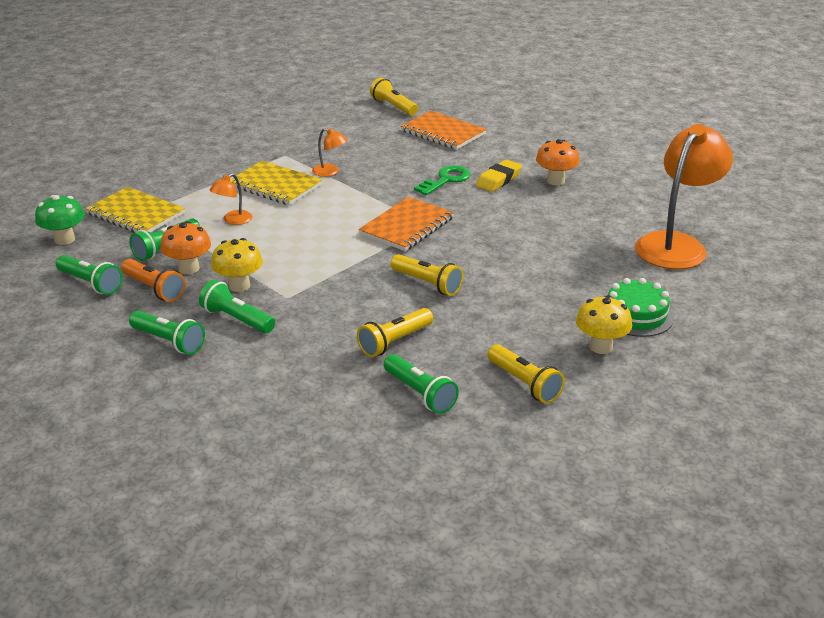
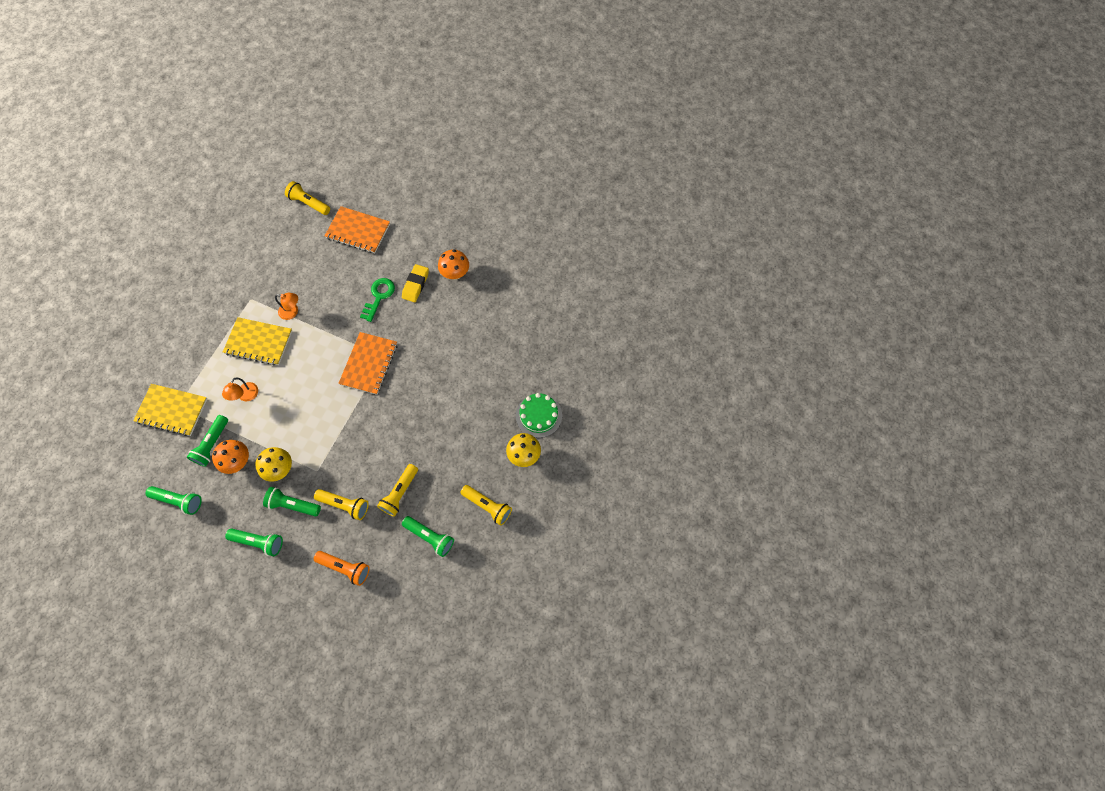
camera: 20 degrees left, 35 degrees up
green mushroom [35,195,85,245] -> none
orange flashlight [121,259,185,302] -> orange flashlight moved to [314,551,370,586]
yellow flashlight [390,254,463,296] -> yellow flashlight moved to [314,489,369,520]
orange lamp [635,124,733,269] -> none

